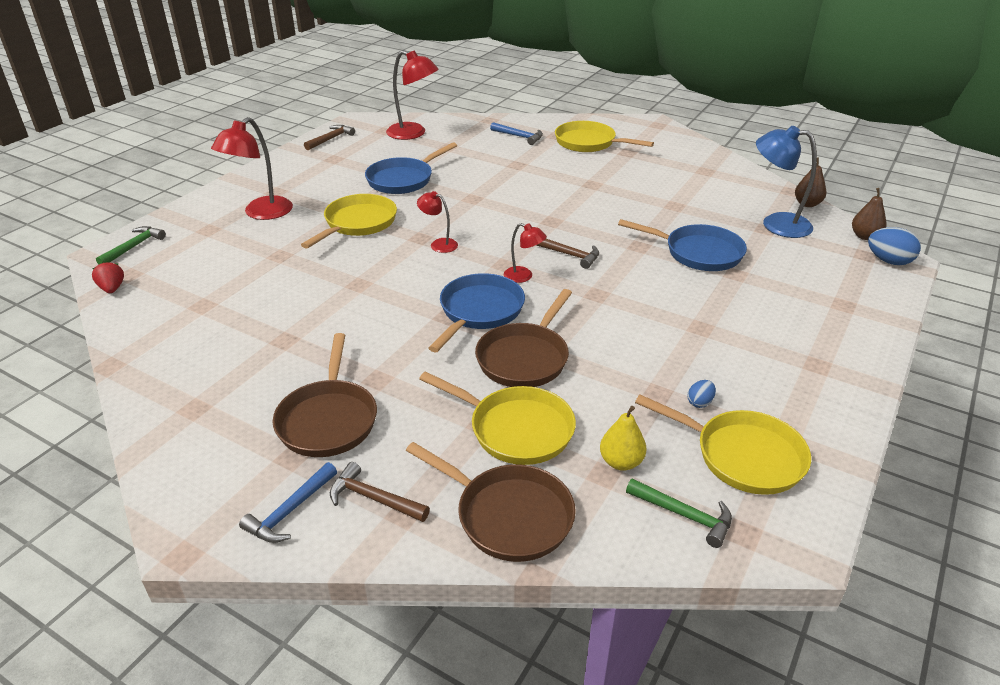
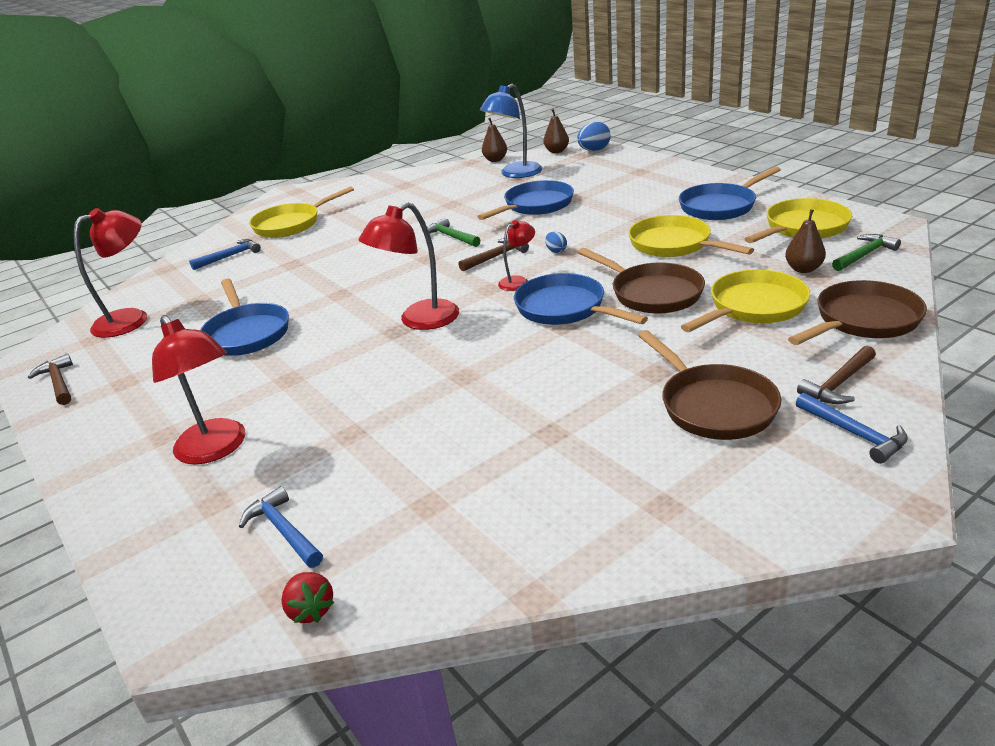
camera: 65 degrees left, 5 degrees down
red strawberry [92,261,124,293] -> red strawberry turned 120 degrees counterclockwise [282,572,334,623]
green hammer [96,226,166,264] -> green hammer moved to [427,218,480,247]
brown pan [272,333,377,457] -> brown pan turned 45 degrees clockwise [638,330,781,440]
yellow pan [301,194,397,249] -> yellow pan moved to [628,215,754,257]
red lamp [417,191,458,253] -> red lamp [359,202,459,330], size x1.84
yellow pear [600,406,647,471] -> brown pear [785,209,826,273]
blue egg [687,380,716,408] -> blue egg moved to [545,232,567,253]
none -> blue hammer [239,486,323,568]
none -> blue pan [679,167,781,220]

